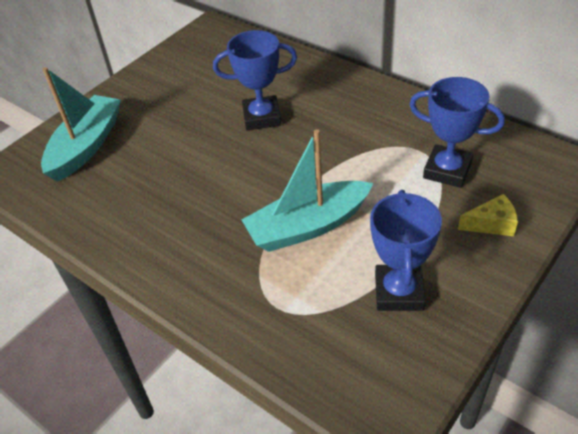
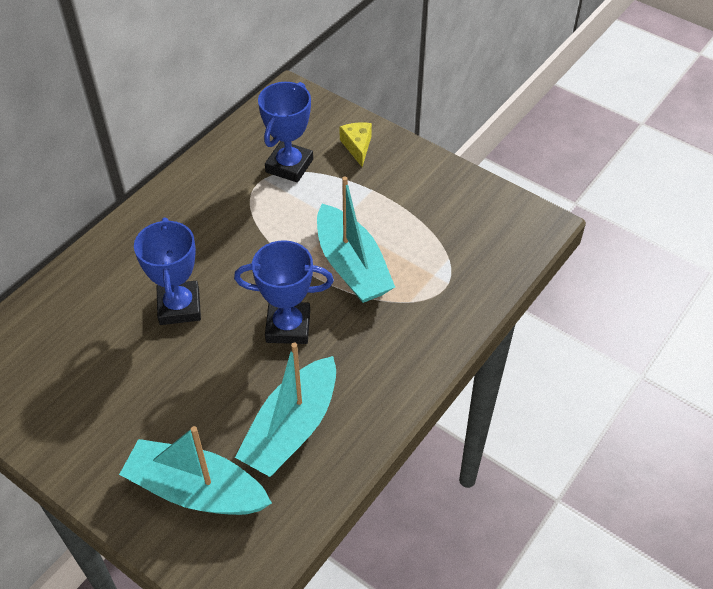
camera: 95 degrees left, 5 degrees up
blue trophy [370,190,442,311] -> blue trophy moved to [234,240,334,344]
none -> turquoise boat [235,343,336,477]

